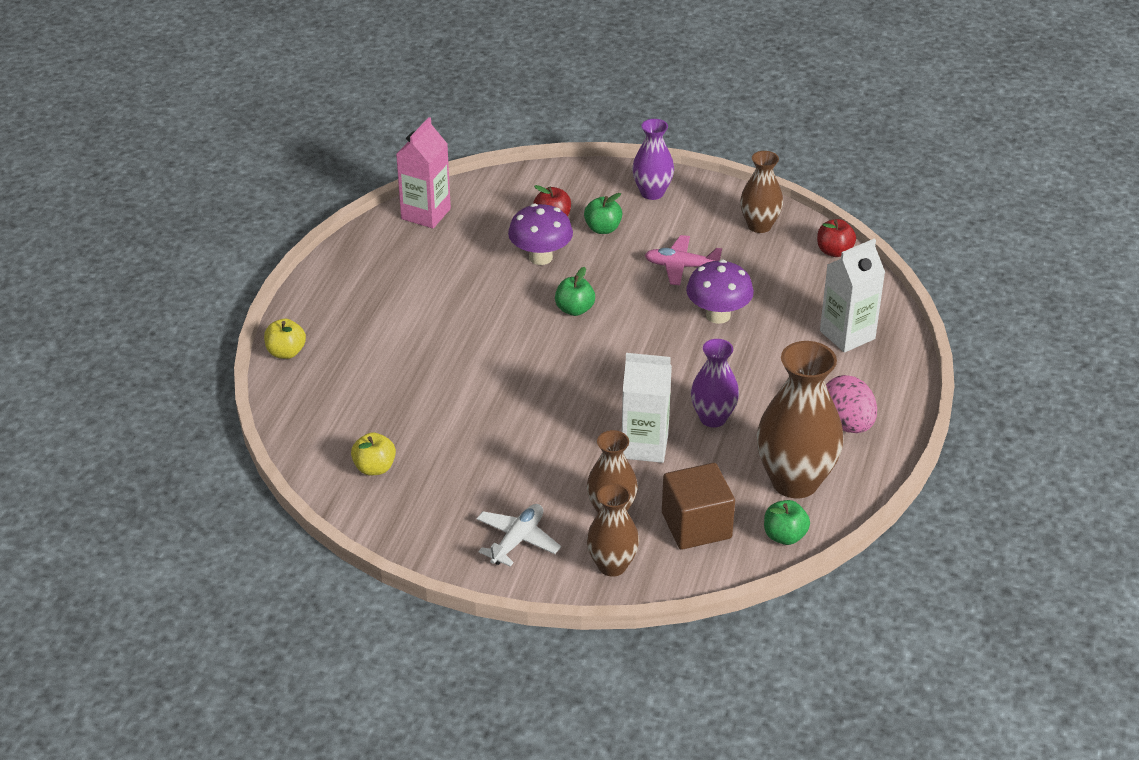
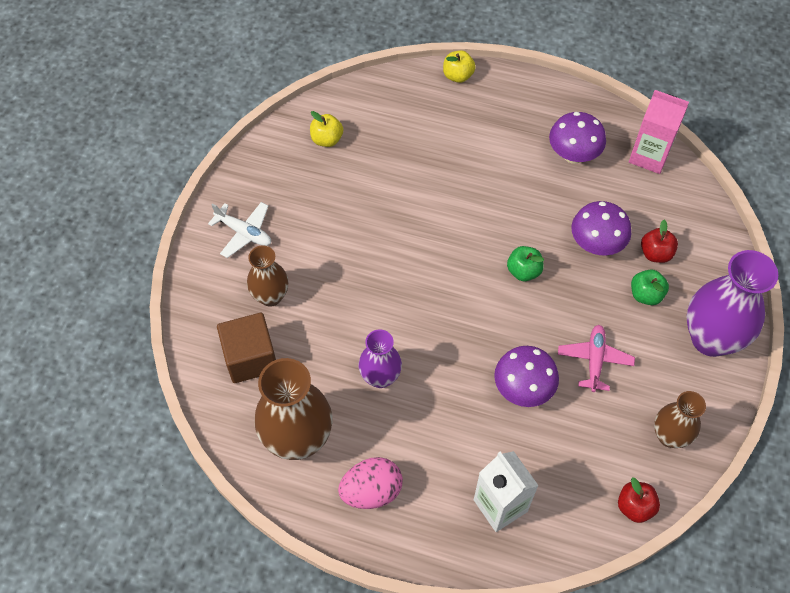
camera: 90 degrees right, 20 degrees up
brown vase [587,483,639,577] -> none
white carton [622,353,672,463] -> none
purple vase [632,119,674,200] -> purple vase [687,250,778,357], size x1.71
green apple [764,500,810,545] -> none
none -> purple mushroom [549,112,606,164]

